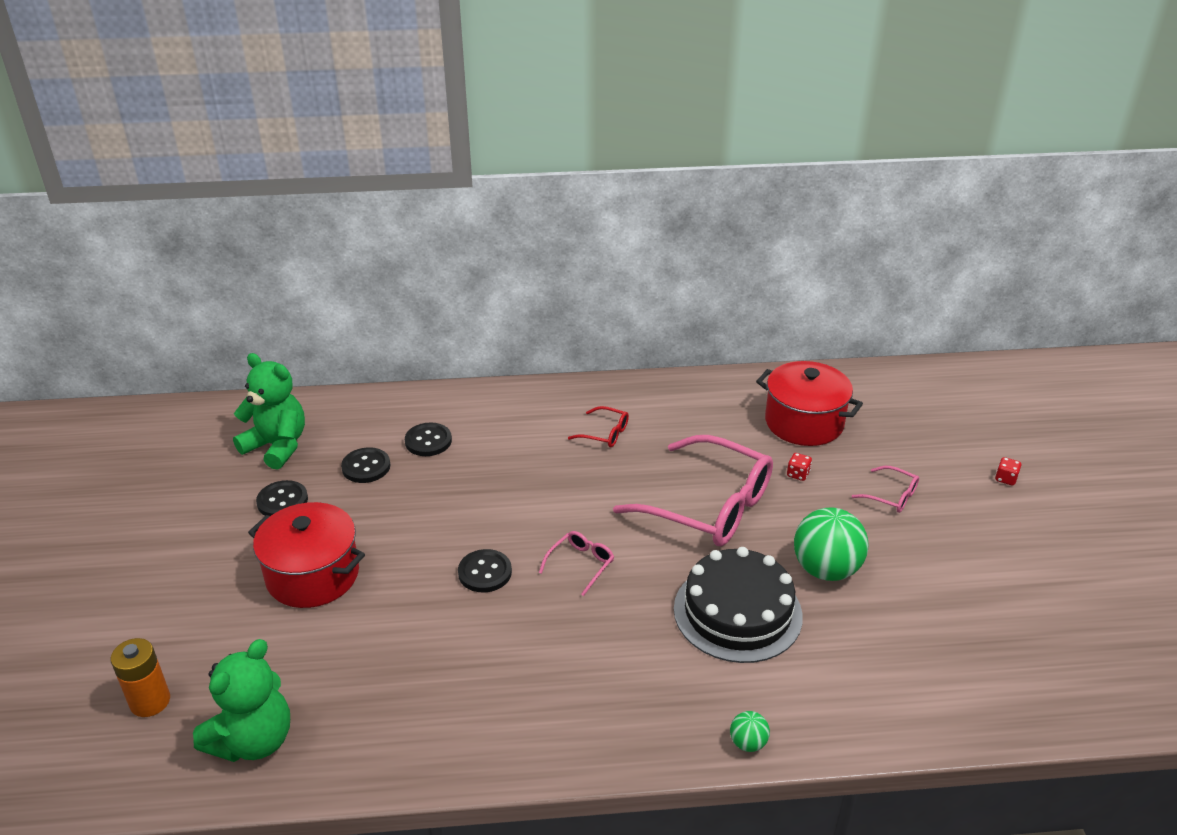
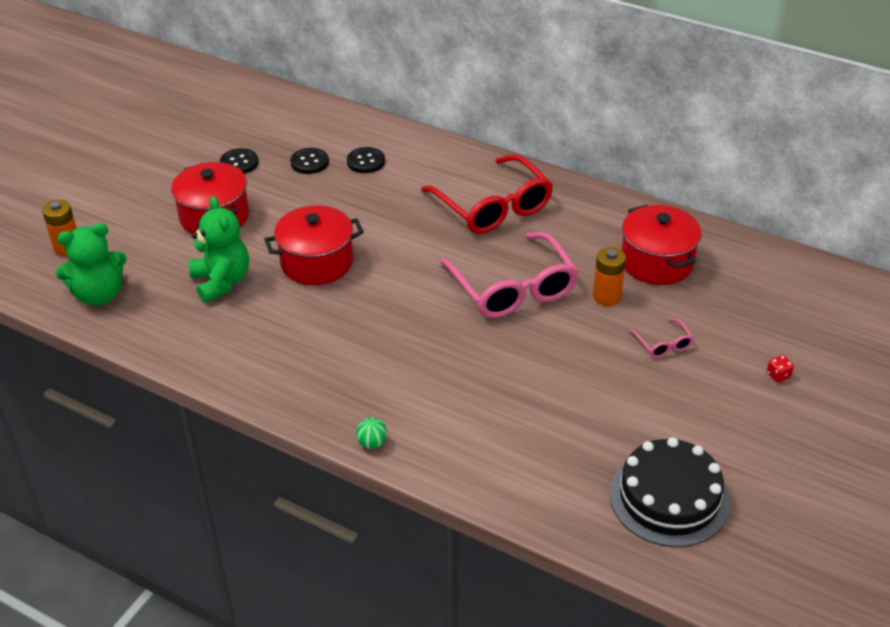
camera: 35 degrees right, 5 degrees up
green teddy bear [233,353,305,470] -> green teddy bear moved to [189,196,249,303]
black button [458,549,512,592] -> red pot [264,205,364,285]
pink glasses [539,531,614,596] -> none
red glasses [568,406,629,447] -> red glasses [421,154,553,234], size x2.34
black cake [674,547,803,663] -> black cake moved to [610,437,730,547]
red dice [787,453,812,481] -> orange battery [593,247,626,306]
green ball [794,507,869,581] -> none

